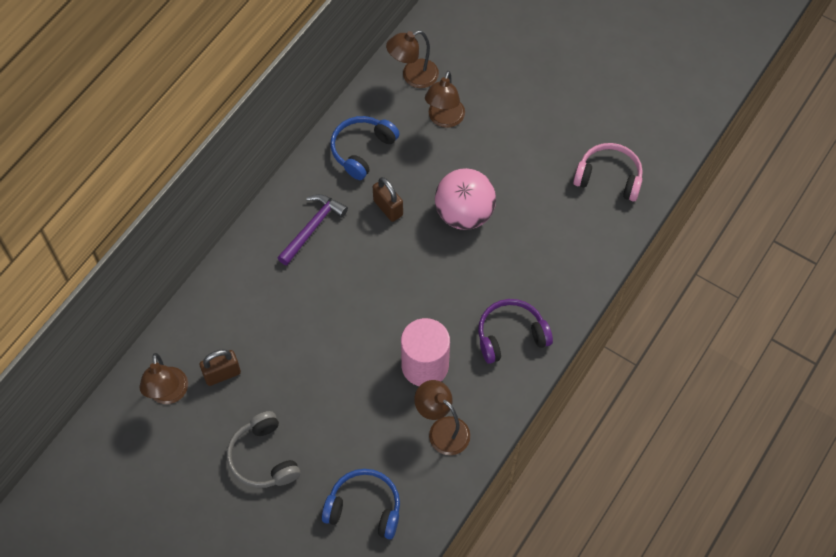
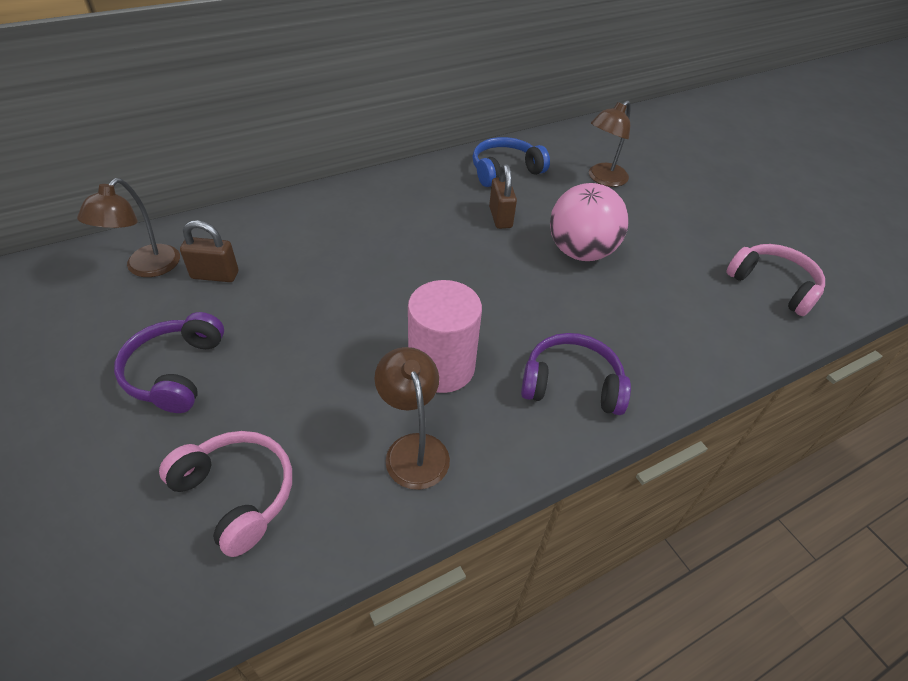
camera: 25 degrees right, 15 degrees down
grey headphones [227,411,300,488] -> purple headphones [114,312,224,413]
purple hammer [277,194,348,265] -> none
blue headphones [322,469,400,539] -> pink headphones [159,431,292,557]
brown lamp [386,30,439,88] -> none

